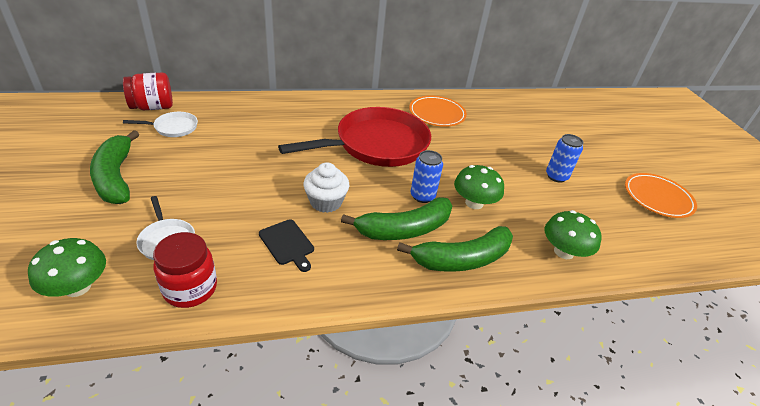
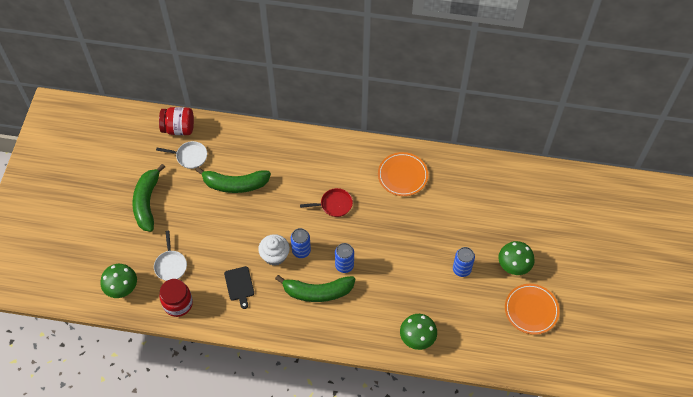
camera: 25 degrees right, 20 degrees up
red pan [278,107,431,167] -> red pan [300,188,353,217], size x0.43
green banana [397,226,513,272] -> green banana moved to [195,167,271,193]
green mushroom [454,165,504,209] -> green mushroom moved to [498,241,535,275]
none -> blue can [291,228,311,258]

